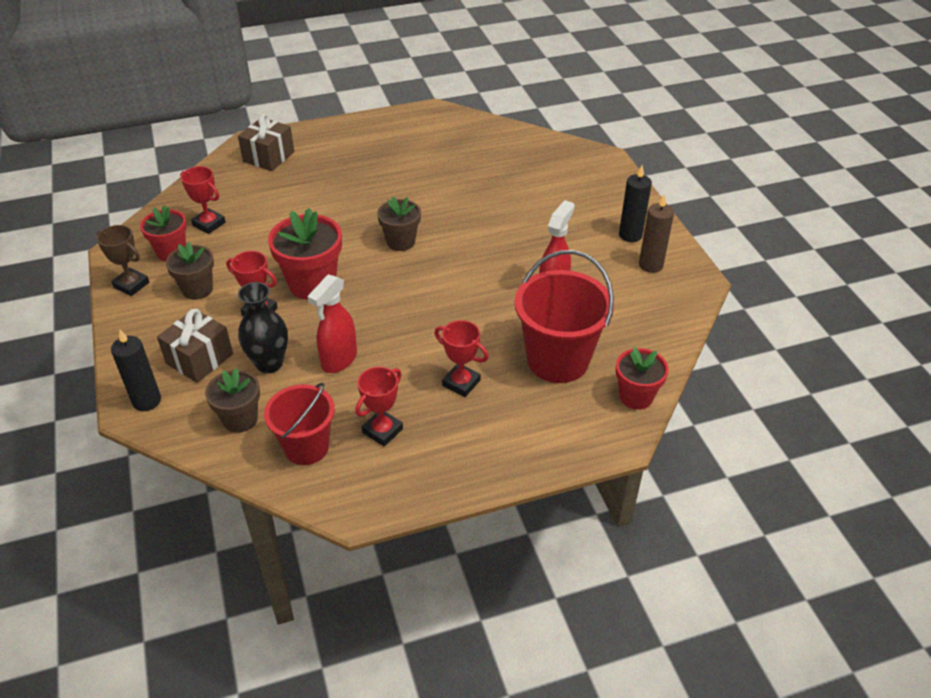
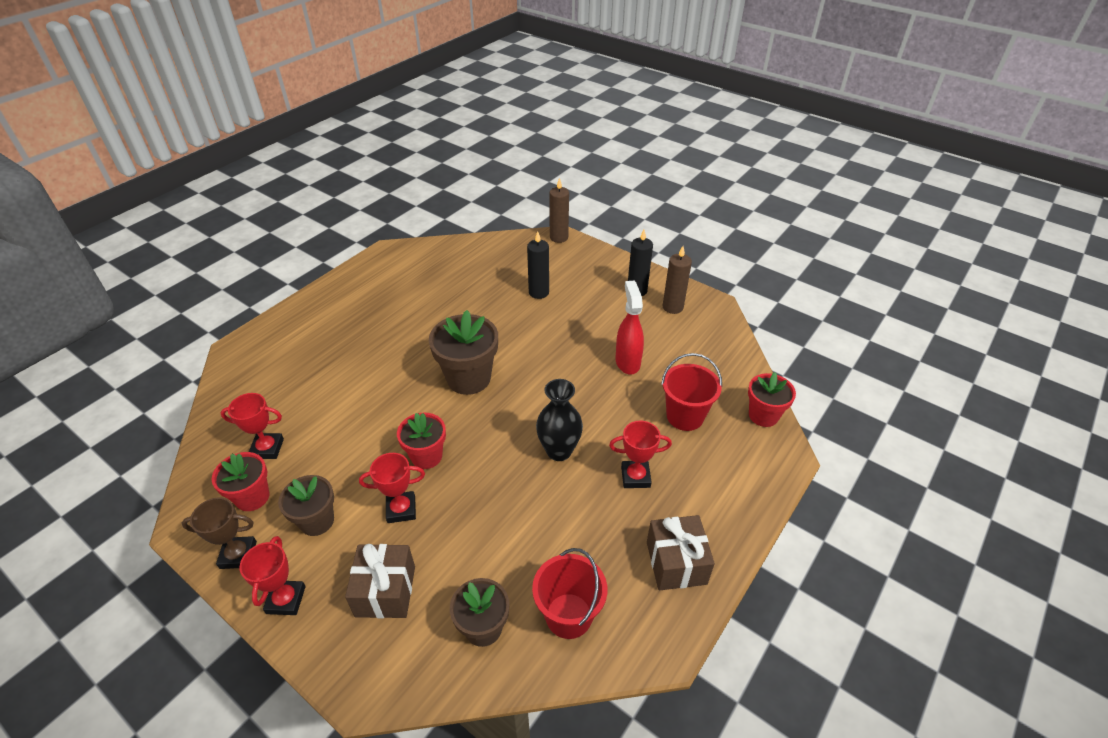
camera: 35 degrees left, 0 degrees up
black candle [111,329,161,411] -> black candle moved to [527,231,549,299]
brown gift [238,114,294,171] -> brown gift moved to [647,515,715,590]
black vase [238,282,288,373] -> black vase moved to [536,379,583,461]
red flower pot [268,208,342,300] -> red flower pot [397,413,446,469], size x0.64
red spray bottle [308,274,357,373] -> none
red trophy [355,367,403,446] -> red trophy moved to [240,536,306,615]
brown flower pot [377,197,421,251] -> brown flower pot [429,310,498,395], size x1.57
red bucket [515,250,614,383] -> red bucket [661,353,722,431], size x0.66
none -> brown candle [549,178,569,243]

